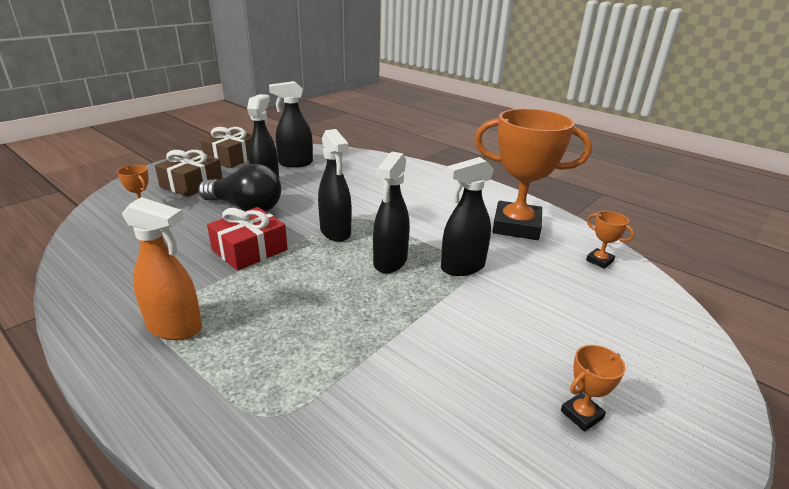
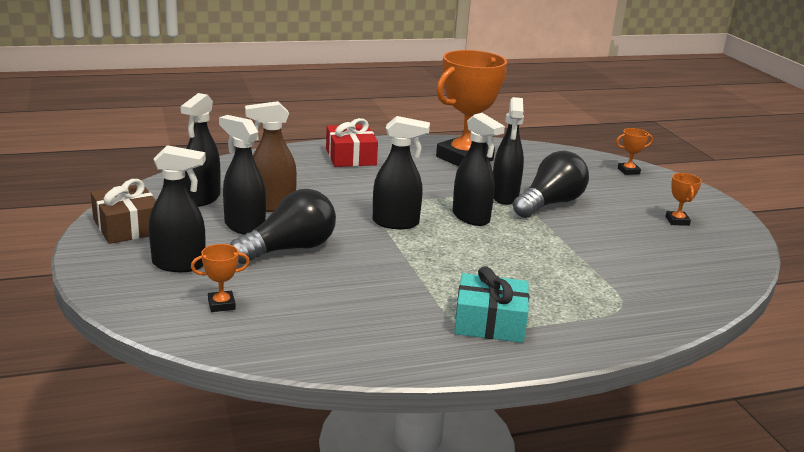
camera: 60 degrees left, 5 degrees down
orange spray bottle [122,197,202,340] -> turquoise gift [454,266,529,343]
brown gift [155,150,223,197] -> black spray bottle [149,145,206,272]
red gift [207,207,288,271] -> red gift moved to [326,118,378,167]
orange trophy [586,211,634,269] -> orange trophy moved to [616,128,653,175]
none -> brown spray bottle [245,101,297,212]
none -> black light bulb [513,151,589,218]

